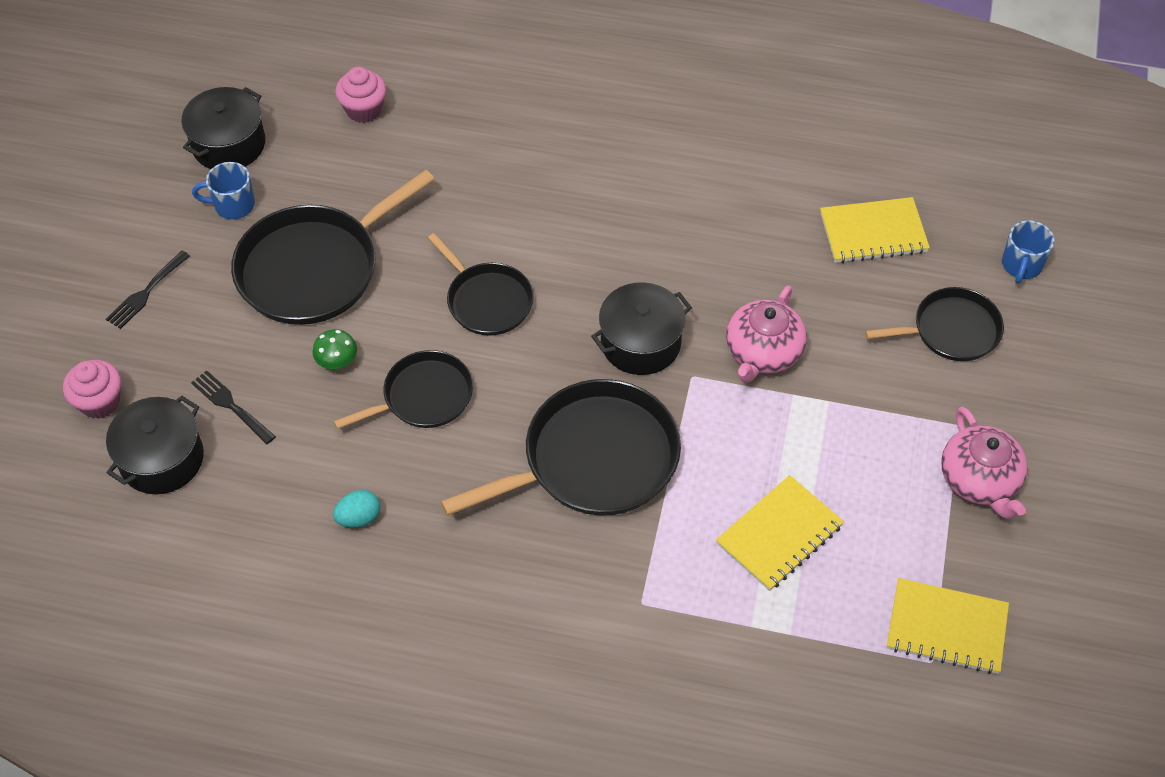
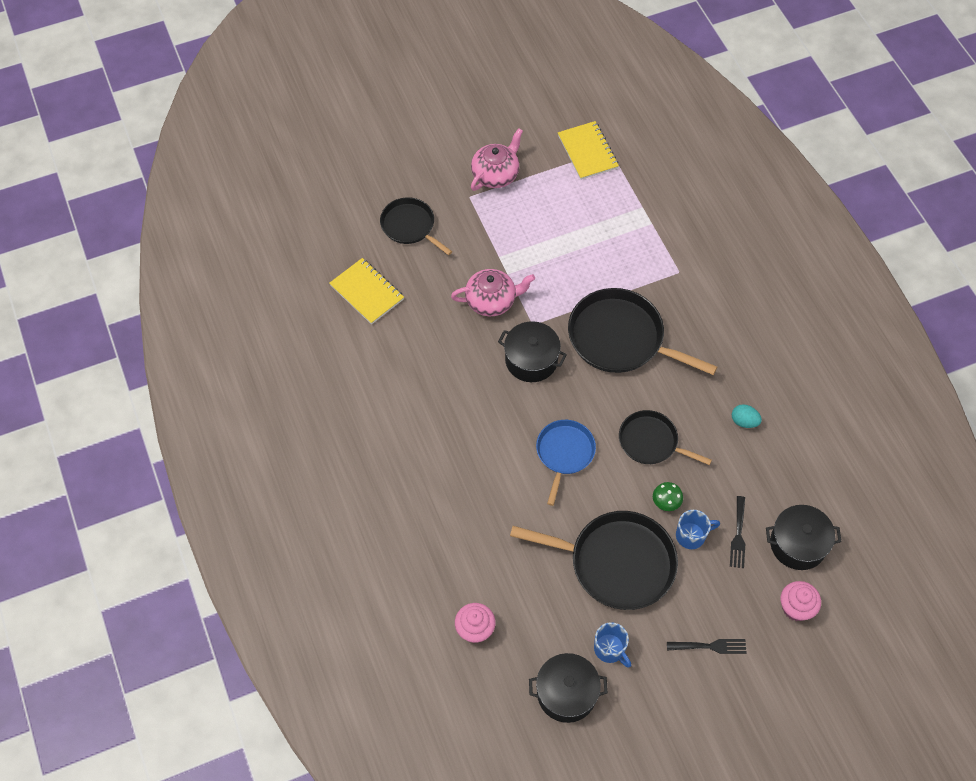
camera: 125 degrees left, 5 degrees up
black pan [428,233,534,336] -> blue pan [536,420,596,506]
yellow notebook [716,475,844,591] -> none
blue mug [1002,220,1055,284] -> blue mug moved to [676,510,720,549]

